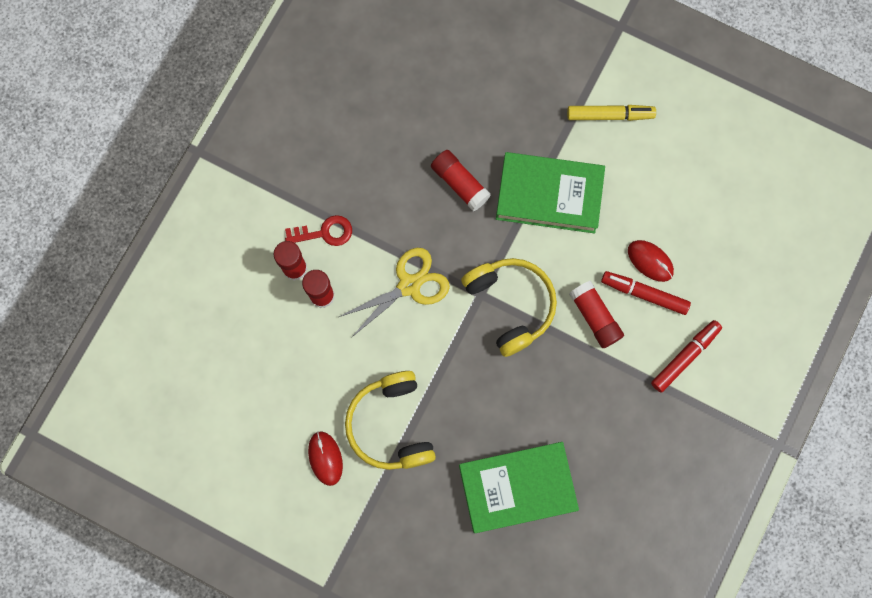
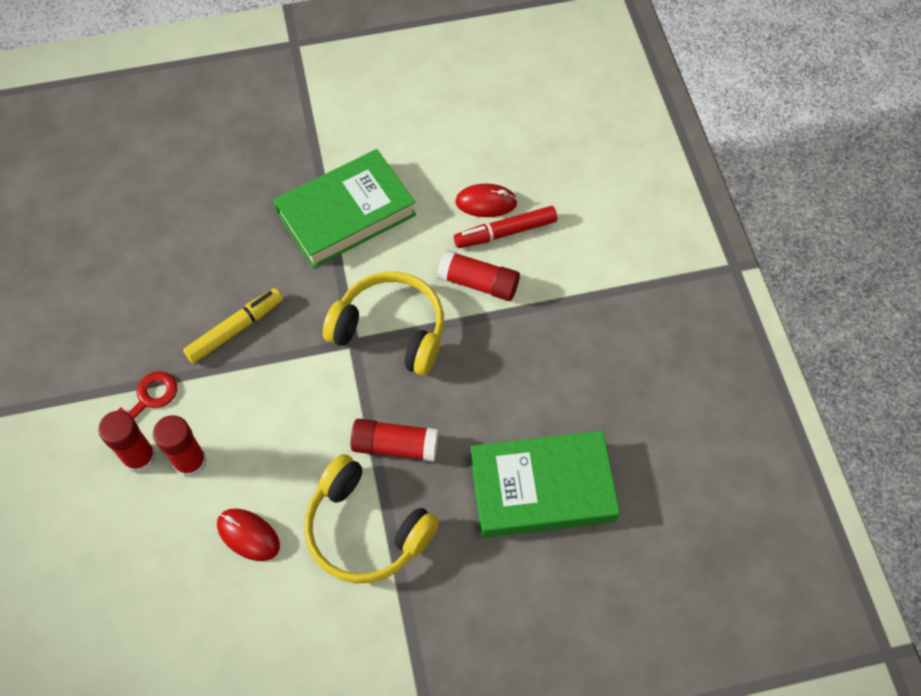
camera: 40 degrees left, 15 degrees down
red mouse [308,431,343,486] -> red mouse moved to [217,509,280,561]
yellow scissors [339,248,450,338] -> none
red glue stick [431,150,491,211] -> red glue stick moved to [351,419,439,462]
green book [459,442,579,533] -> green book turned 45 degrees clockwise [470,431,620,538]
yellow marker [567,105,656,121] -> yellow marker moved to [183,288,283,363]
red marker [651,320,722,392] -> none

